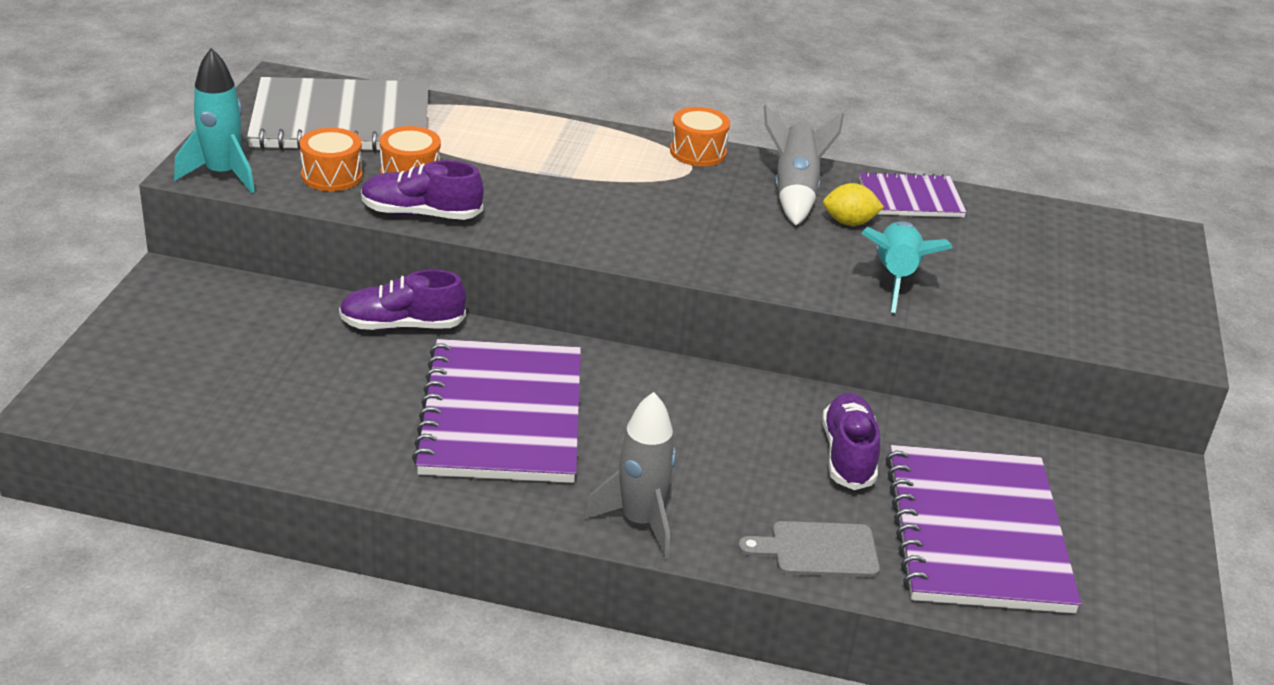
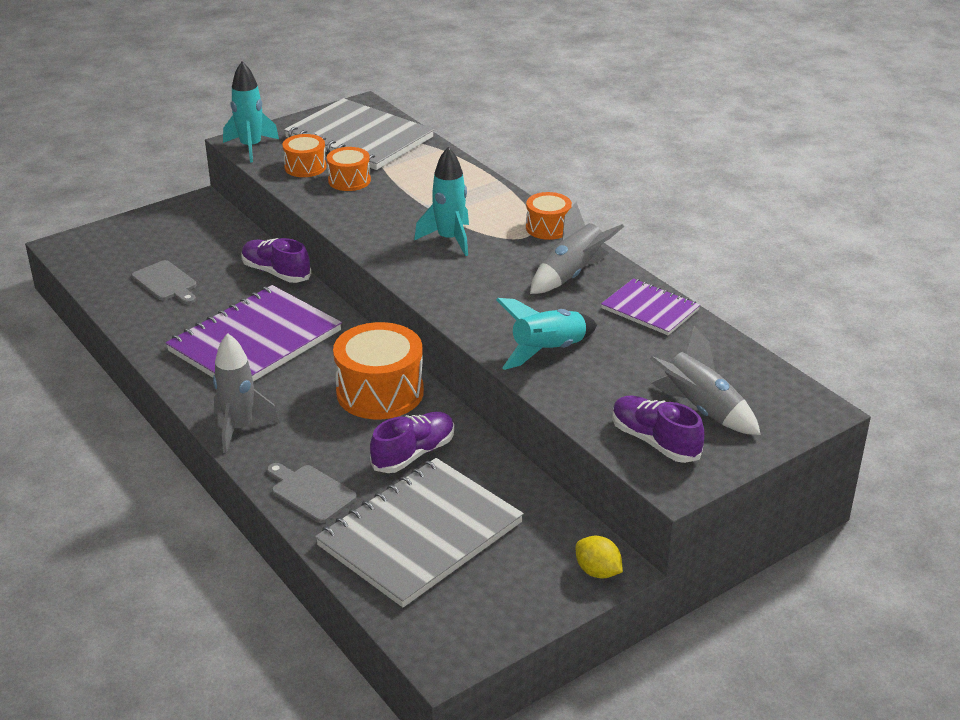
camera: 45 degrees right, 0 degrees up
purple shoe [361,160,484,220] -> purple shoe moved to [612,396,704,463]
yellow lemon [823,183,884,226] -> yellow lemon moved to [576,536,623,579]
purple notebook [886,445,1081,614] -> grey notebook [315,458,524,607]
none -> grey cutting board [132,260,197,304]
none -> orange drum [333,322,424,419]
none -> turquoise rocket [414,147,469,256]
none -> grey rocket [650,326,761,435]

